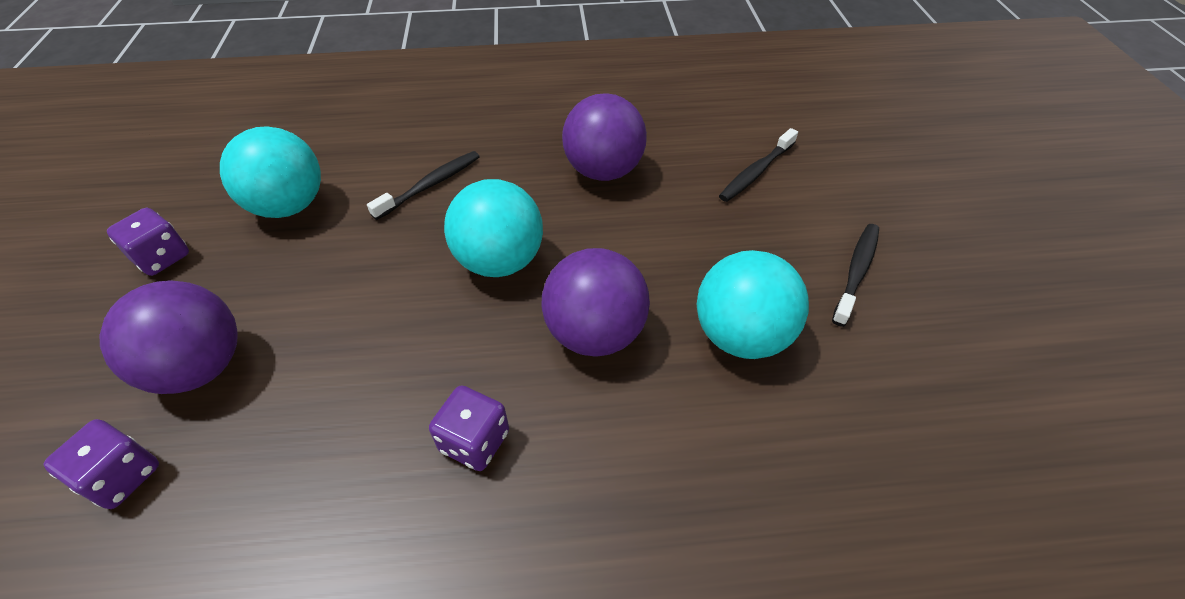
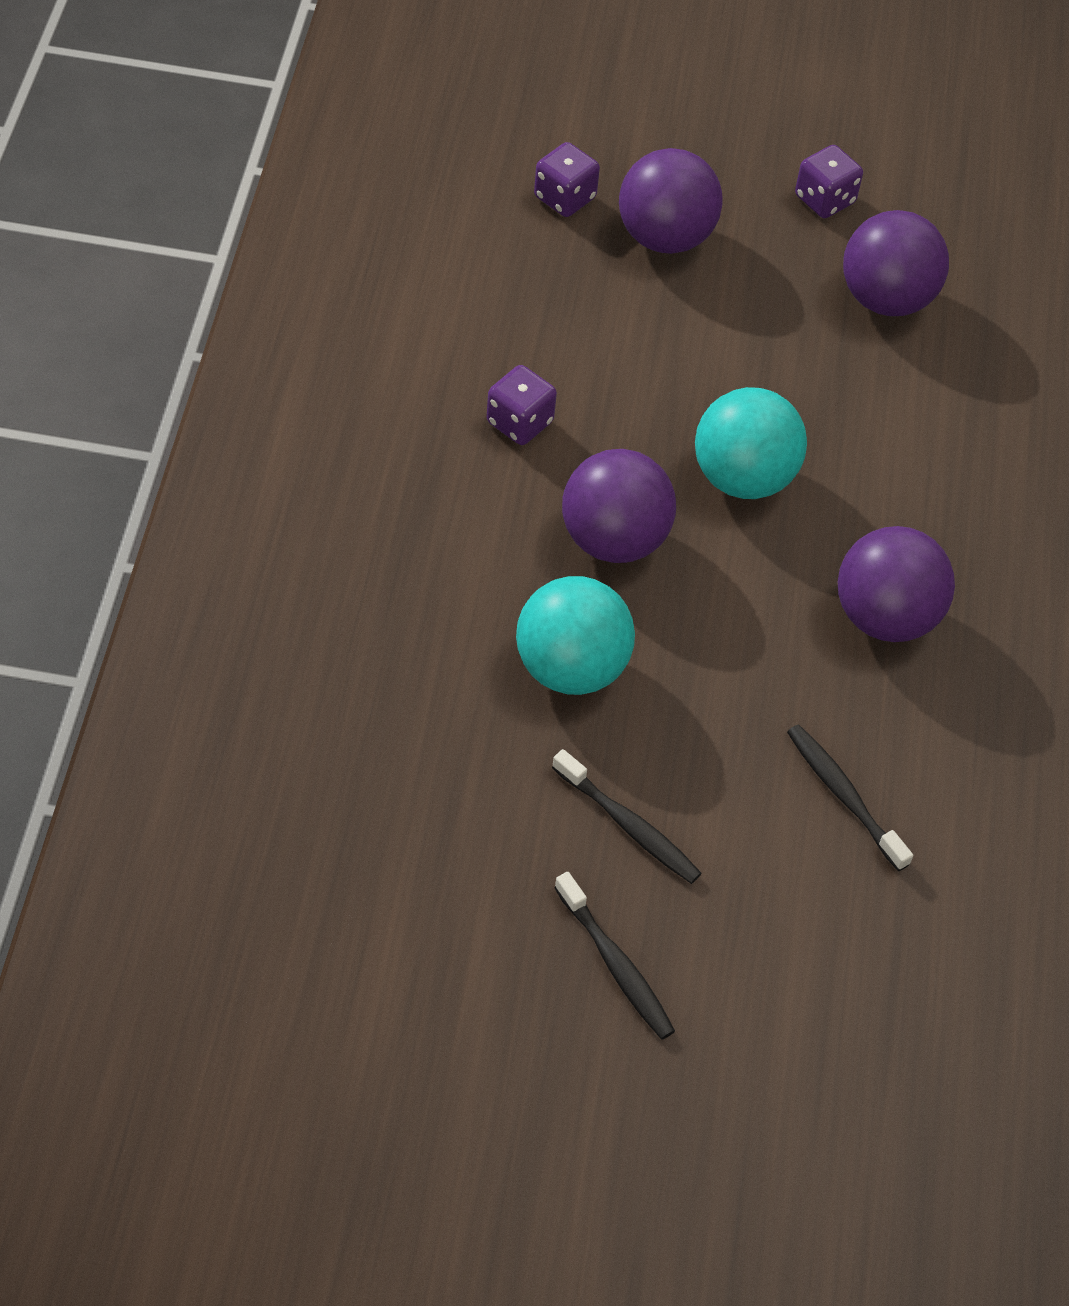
camera: 100 degrees right, 5 degrees up
turquoise ball [220,126,321,218] -> purple ball [843,210,949,316]
black toothbrush [367,151,480,220] -> black toothbrush moved to [554,872,675,1039]

